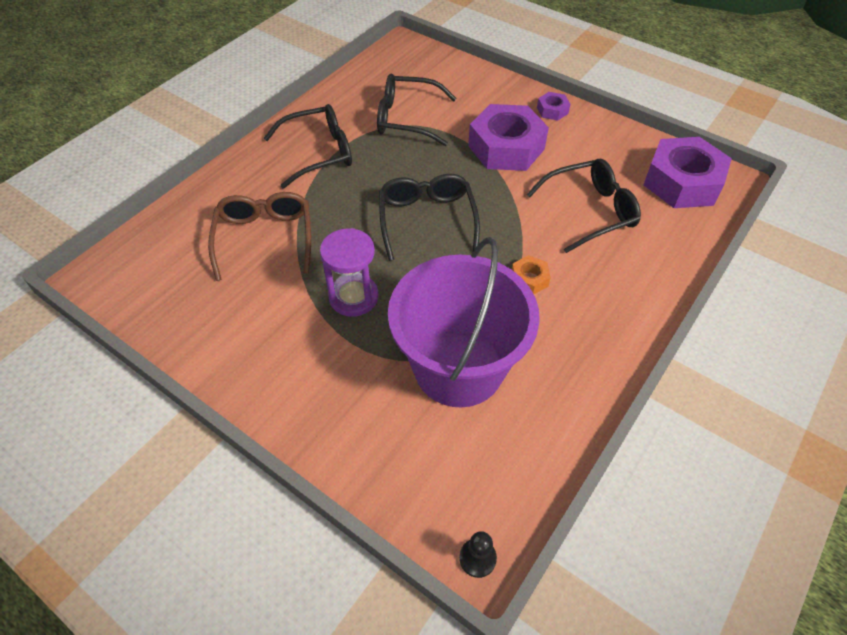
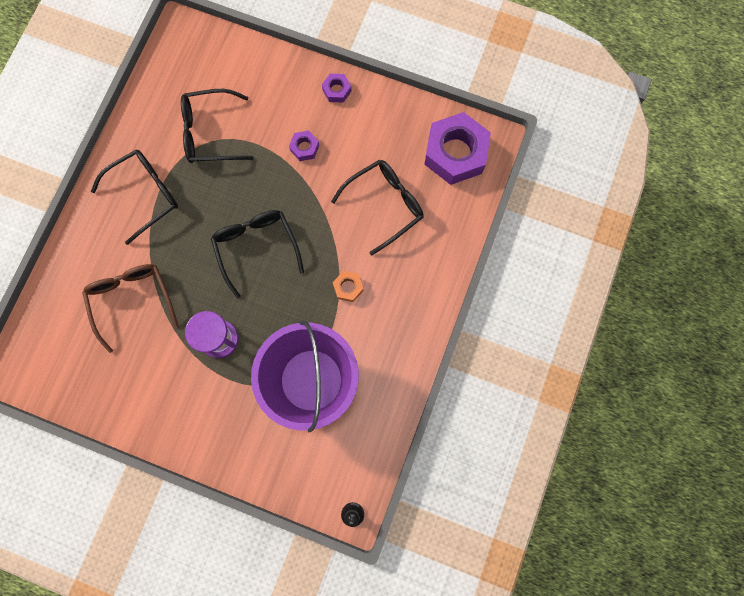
camera: 15 degrees left, 25 degrees up
purple nut [468,104,549,171] -> purple nut [289,131,319,161], size x0.44

